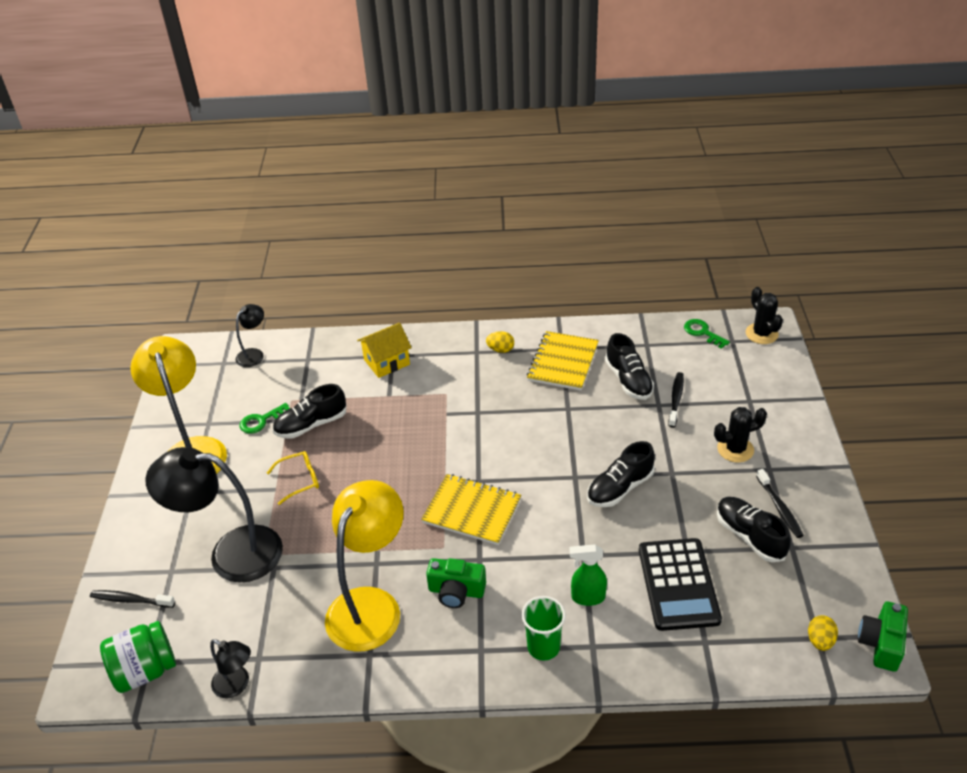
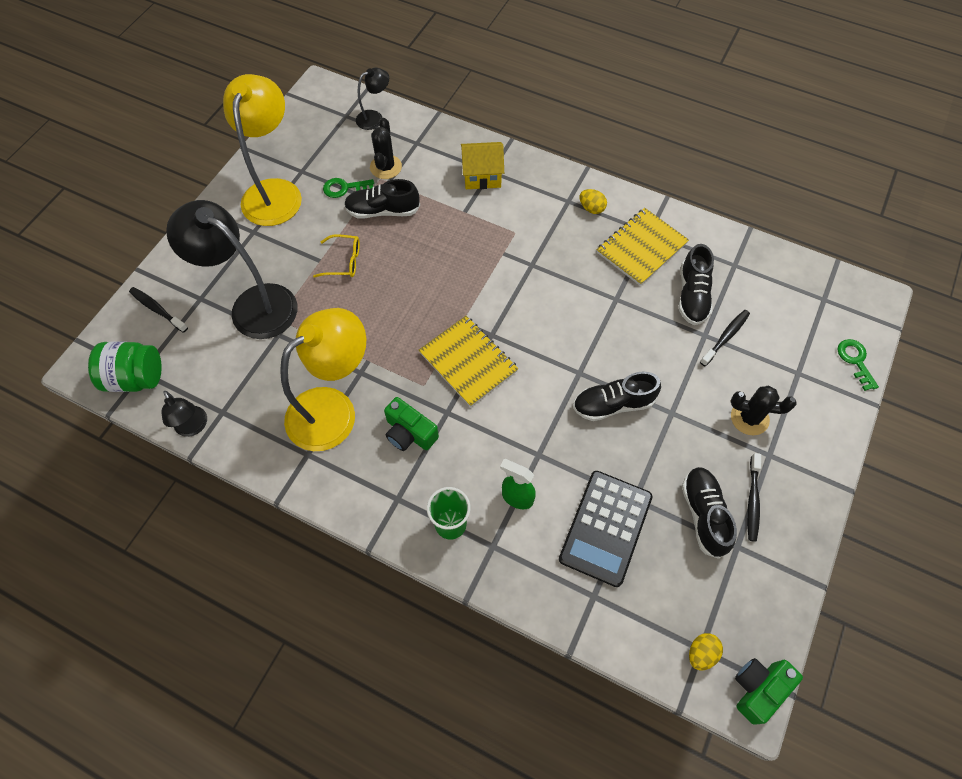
camera: 25 degrees right, 20 degrees up
green key [684,319,730,349] -> green key moved to [837,339,879,391]
black cactus [746,287,783,344] -> black cactus moved to [370,118,402,179]

